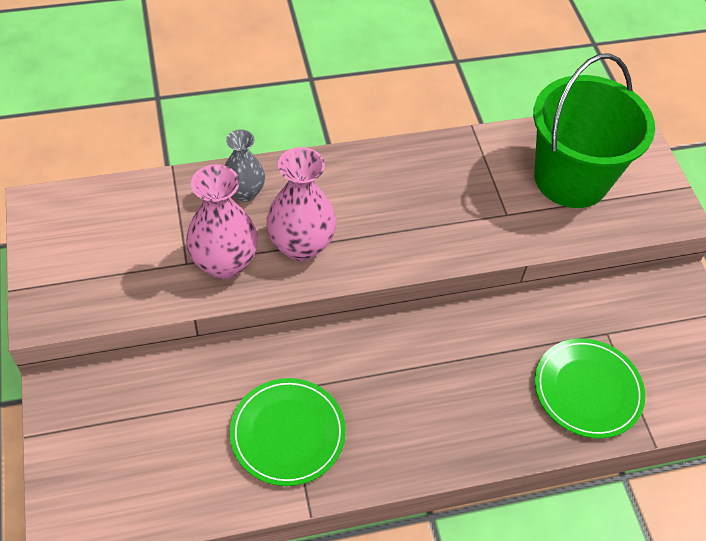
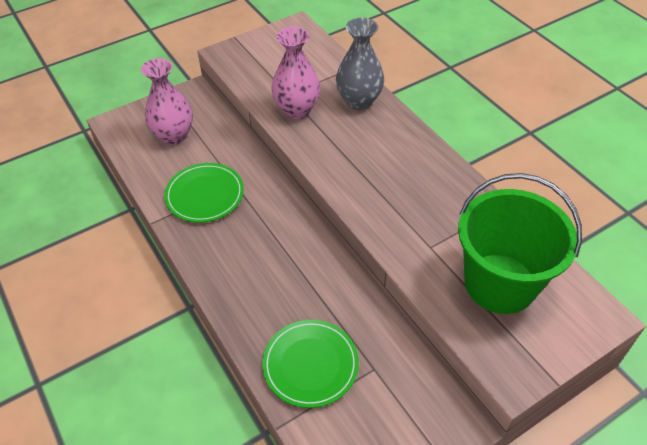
camera: 75 degrees right, 5 degrees down
grey vase [224,130,265,202] -> grey vase [336,18,384,110], size x1.53
pink vase [266,147,336,261] -> pink vase moved to [141,58,193,145]

